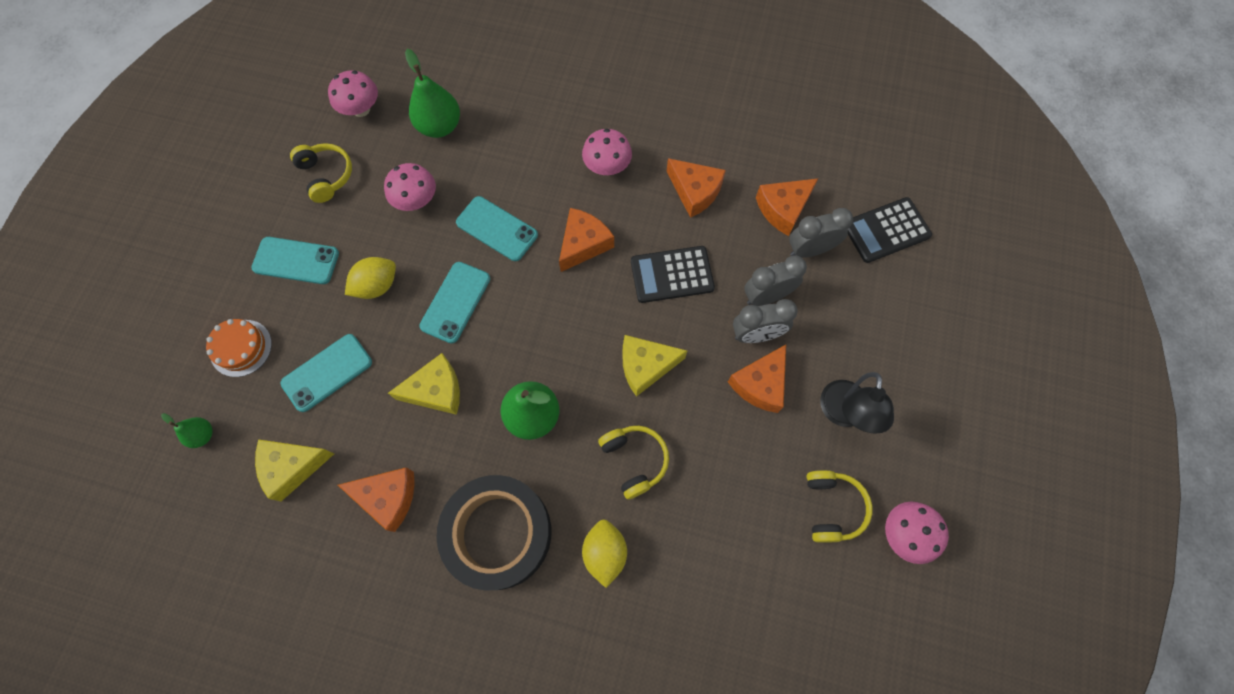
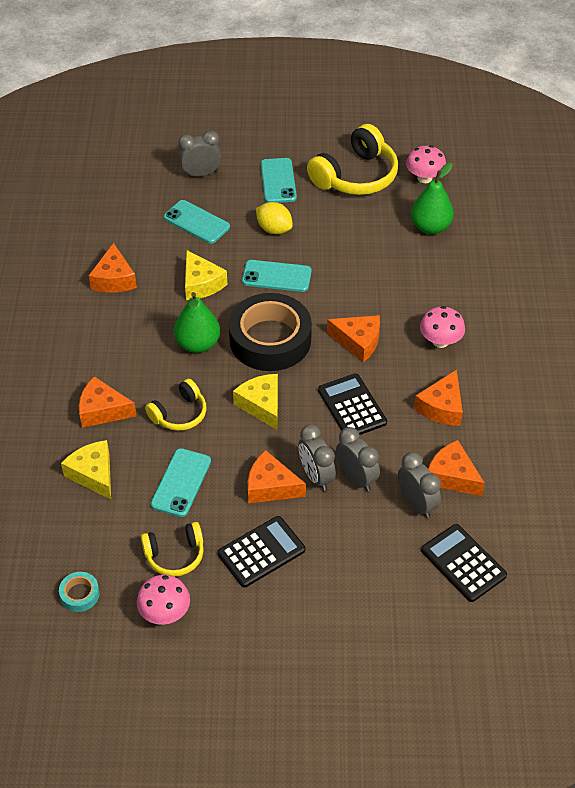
camera: 75 degrees right, 20 degrees down
green pear [161,413,213,448] -> none
orange cake [206,319,272,377] -> grey clock [178,130,222,177]
yellow cheese [255,439,334,502] -> yellow cheese moved to [61,440,111,499]
yellow headphones [290,143,352,203] -> yellow headphones [307,124,398,195], size x1.75
pink mushroom [384,163,436,211] -> none
black tape [436,475,551,591] -> black tape moved to [229,293,312,371]
turquoise phone [456,196,538,261] -> turquoise phone moved to [151,448,211,517]
yellow lemon [582,519,627,588] -> orange cheese [79,376,136,428]
black lamp [820,372,894,434] -> black calculator [218,516,305,588]
none -> turquoise tape [59,572,100,612]

